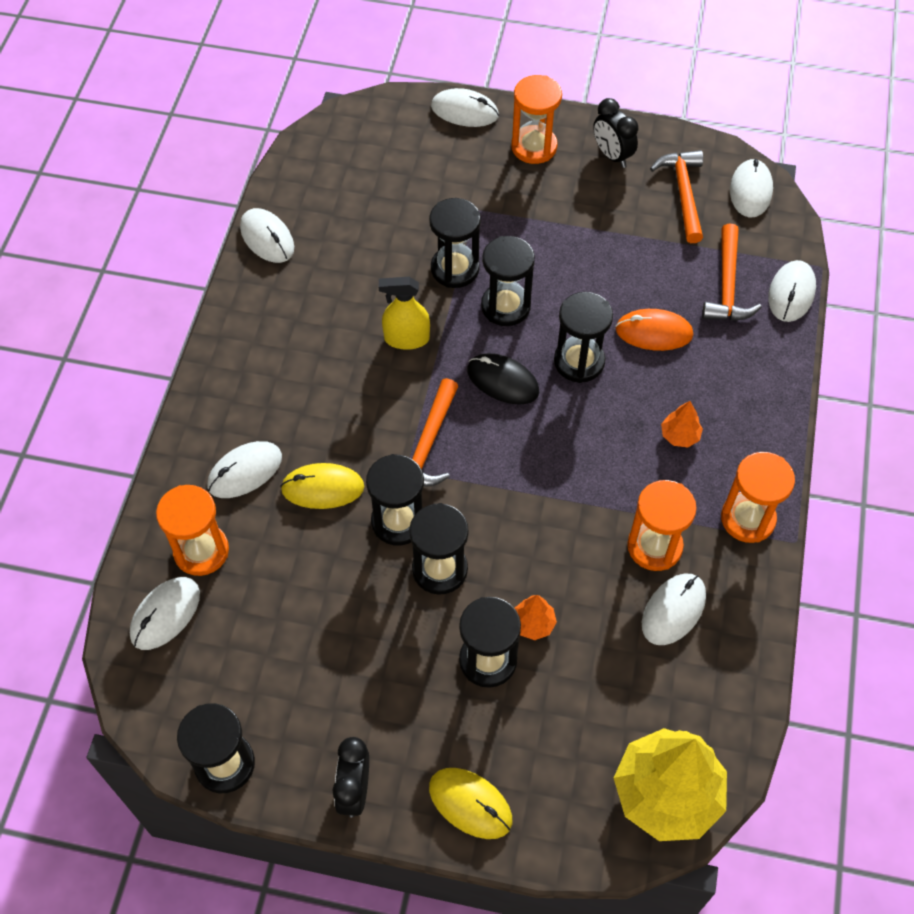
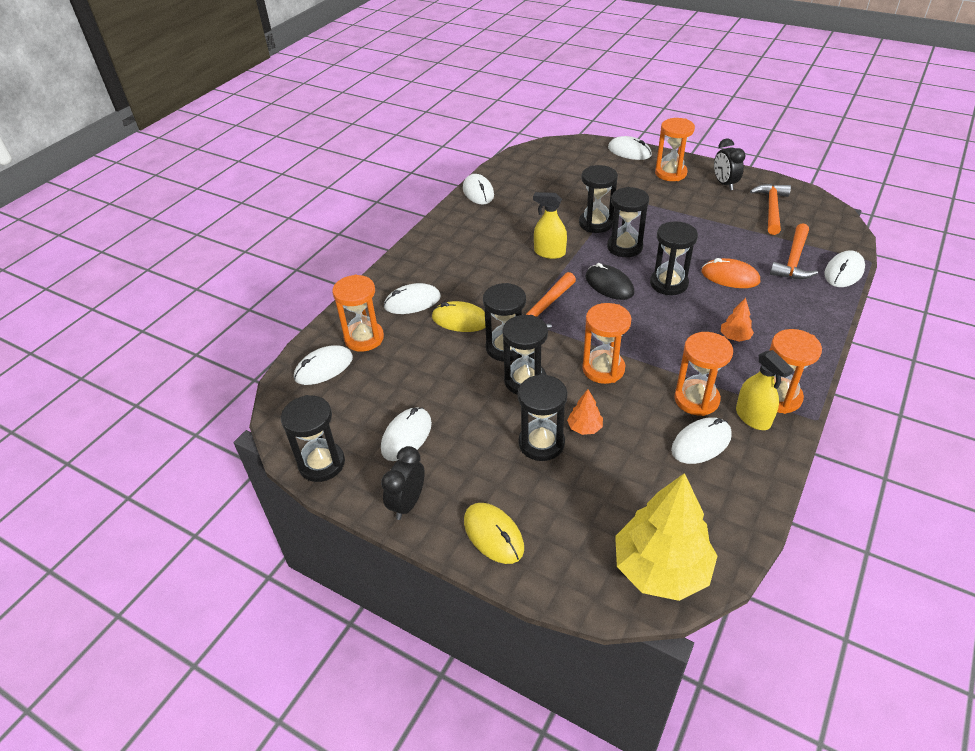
camera: 20 degrees right, 15 degrees down
white mouse [730,158,773,217] -> white mouse moved to [381,407,432,461]
none -> orange hourglass [582,303,631,384]
none -> yellow spray bottle [736,350,794,430]

